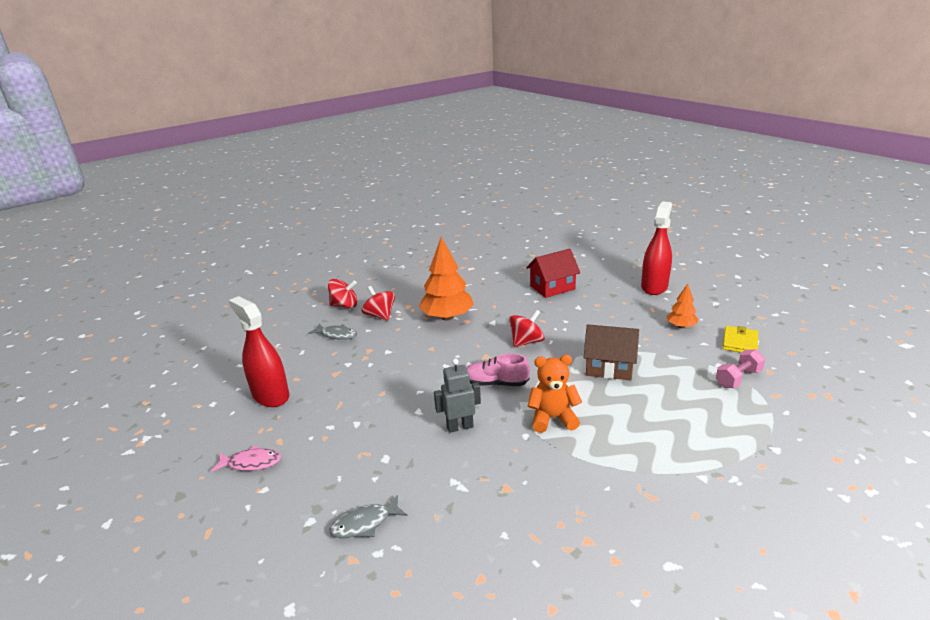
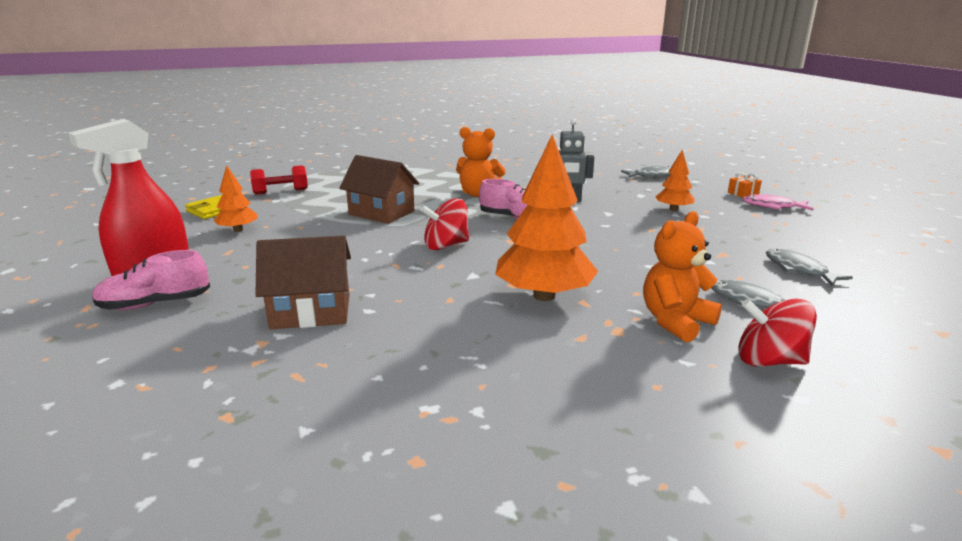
camera: 165 degrees left, 5 degrees down
red spray bottle [229,296,289,407] -> none
red spinning top [361,286,395,321] -> orange teddy bear [643,211,722,343]
red house [526,249,580,298] -> brown house [256,236,351,329]
pink dumbbell [716,349,765,388] -> red dumbbell [250,165,308,195]
none -> pink shoe [92,250,210,310]
none -> orange tree [656,150,695,211]
none -> orange gift [728,172,762,198]
none -> grey fish [766,249,853,286]

